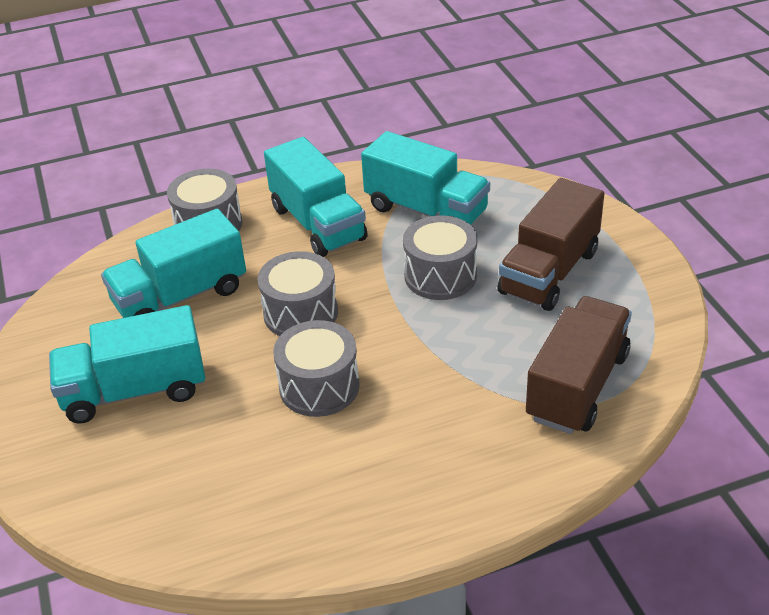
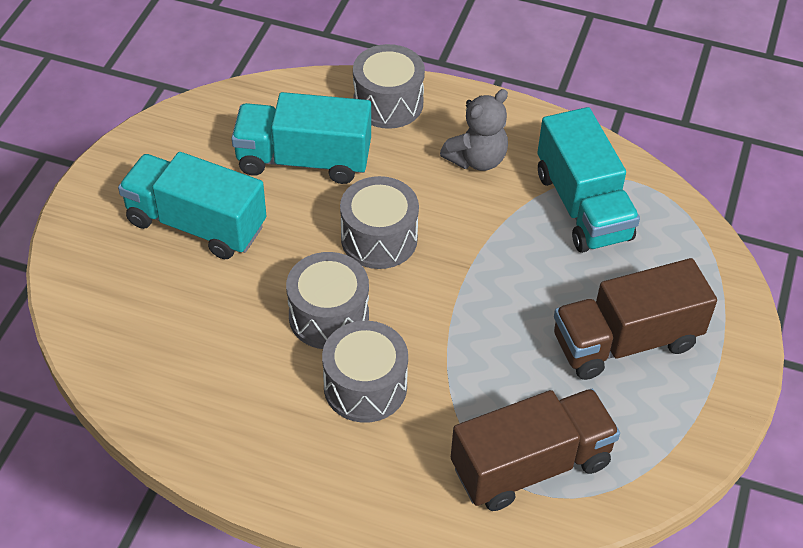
camera: 35 degrees right, 10 degrees up
turquoise truck [264,137,368,257] -> grey teddy bear [440,89,508,171]
grey drum [403,216,477,300] -> grey drum moved to [322,321,408,423]

